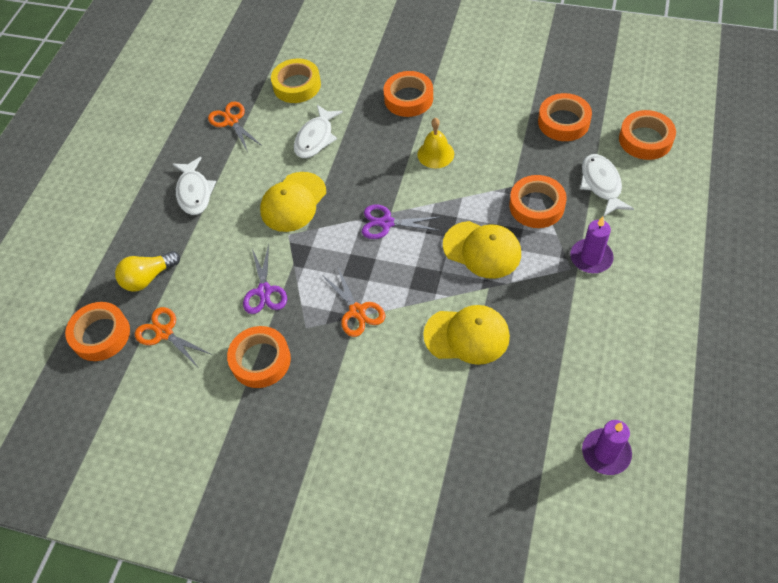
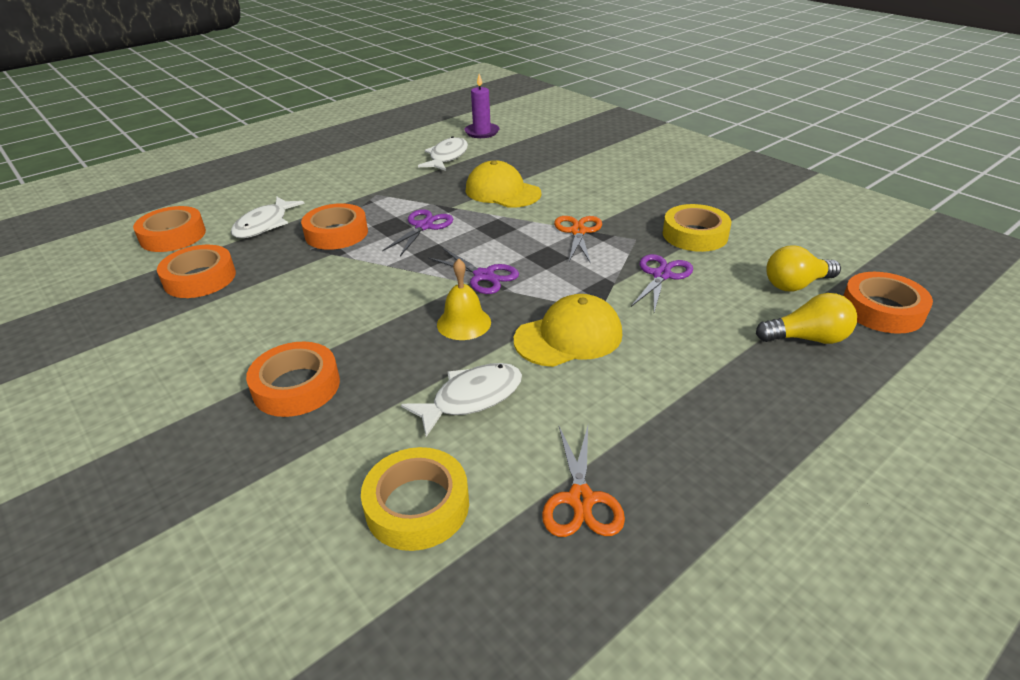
camera: 150 degrees left, 20 degrees down
orange scissors [135,307,212,367] -> yellow light bulb [766,245,841,292]
white fish [173,157,216,215] -> white fish moved to [418,136,468,171]
orange tape [227,326,291,388] -> yellow tape [663,204,731,252]
yellow bell [417,118,454,168] -> yellow bell moved to [437,258,491,340]
yellow cap [443,221,521,279] -> purple scissors [382,209,453,256]
purple candle [570,217,614,273] -> none

